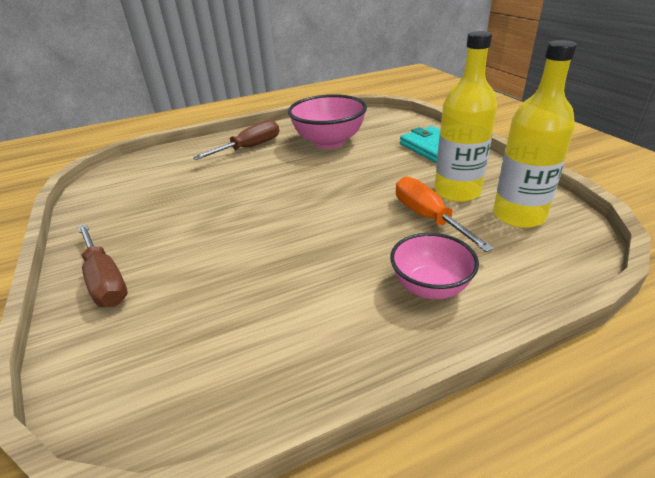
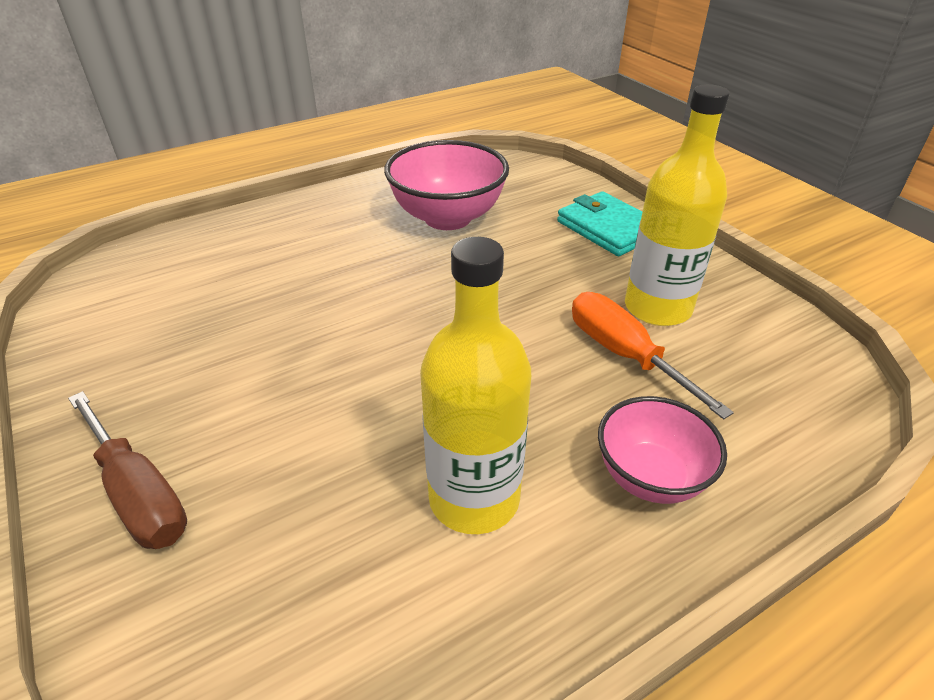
camera: 10 degrees left, 5 degrees up
brown screwdriver [193,120,279,160] -> none
yellow bottle [493,40,577,228] -> yellow bottle moved to [420,237,531,534]

